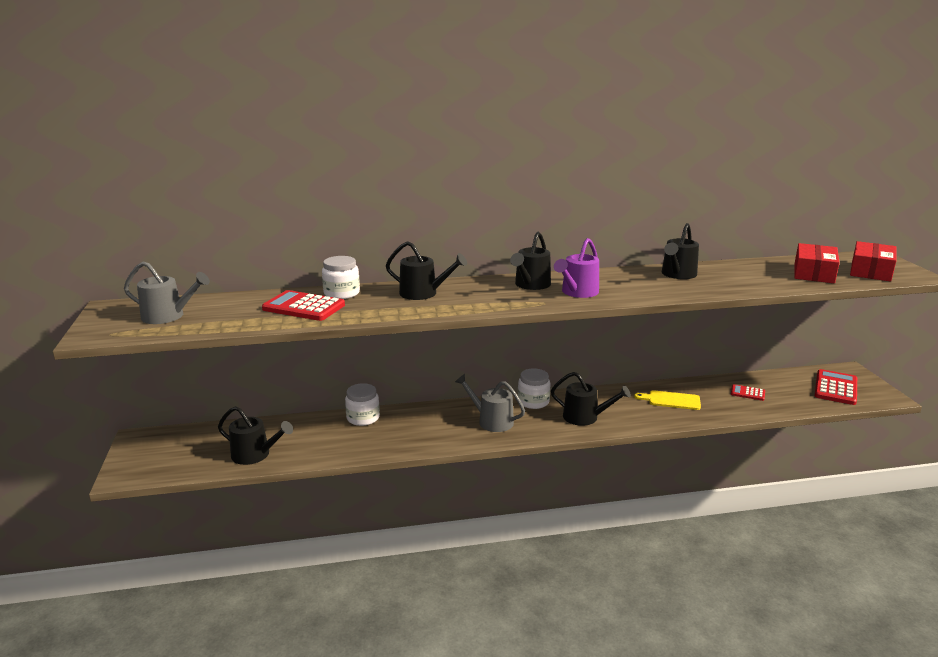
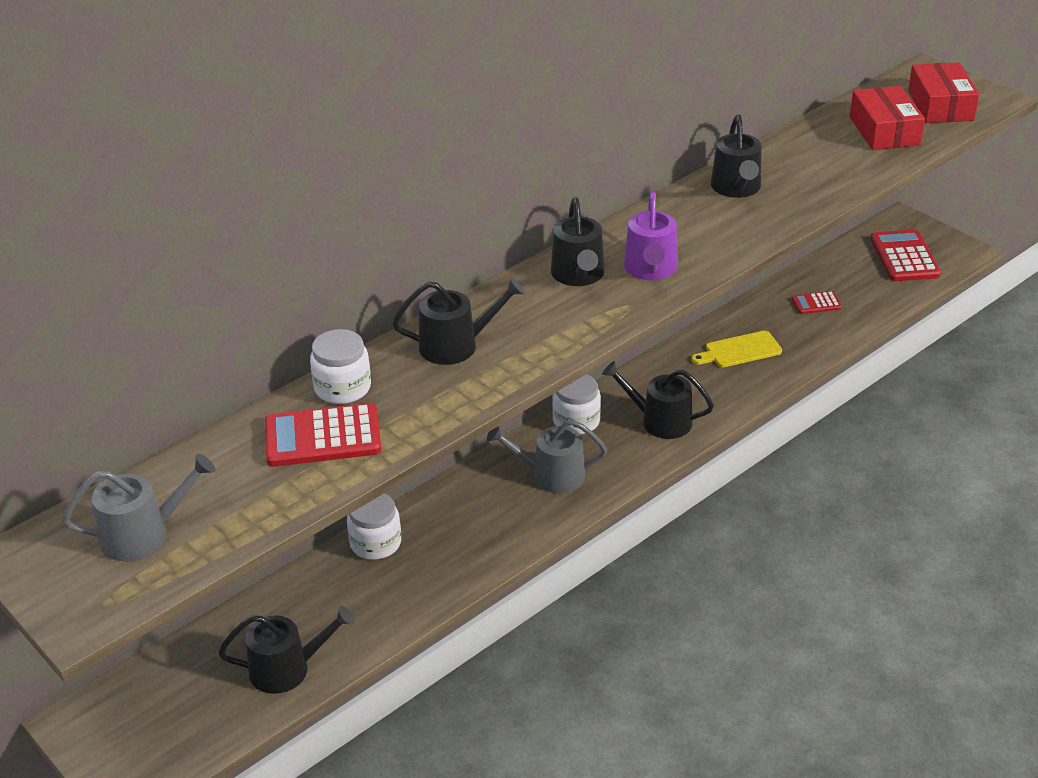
camera: 30 degrees left, 15 degrees up
black watering can [551,372,631,426] -> black watering can turned 150 degrees counterclockwise [602,361,714,439]

